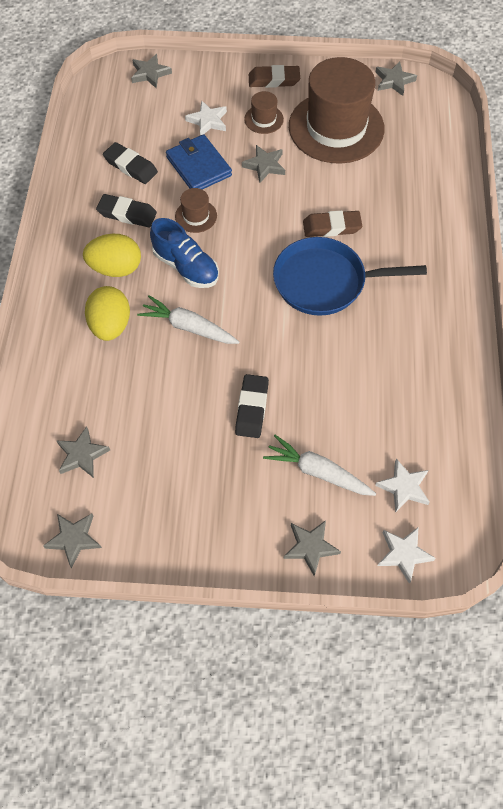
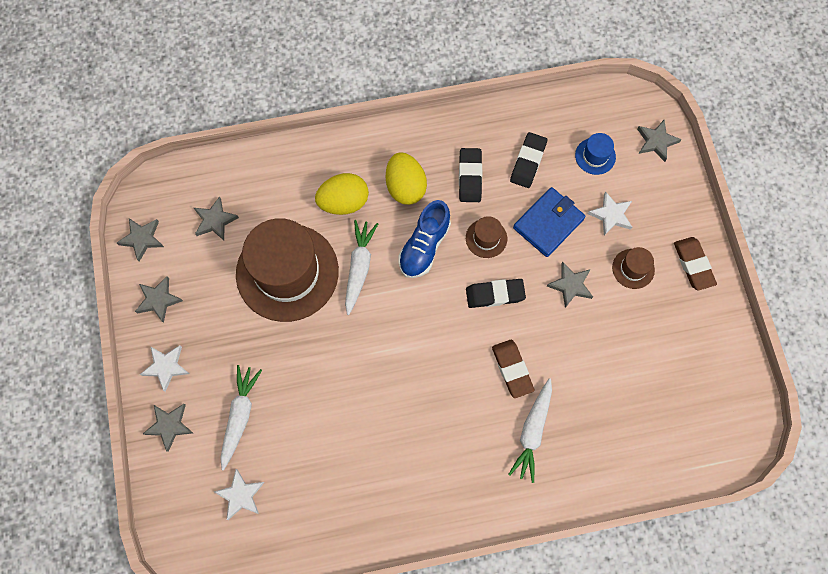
camera: 75 degrees right, 10 degrees up
black eraser [235,374,269,438] -> black eraser moved to [466,279,526,308]
blue pan [273,237,427,316] -> none
brown hat [289,57,385,164] -> brown hat moved to [236,218,339,322]
grey star [375,62,417,96] -> grey star moved to [135,276,183,323]
white star [378,527,436,584] -> white star moved to [140,345,190,392]
none -> white carrot [508,378,552,483]
none -> blue hat [575,133,616,175]

